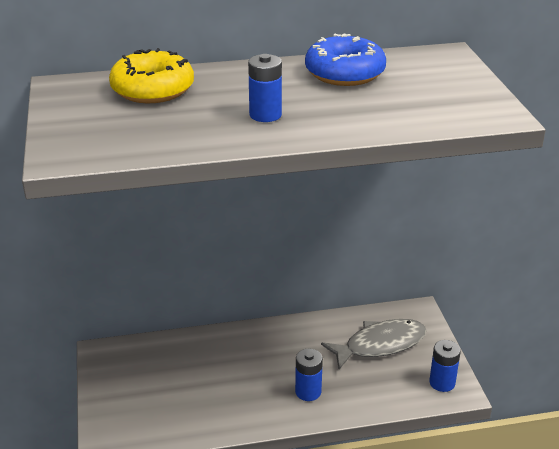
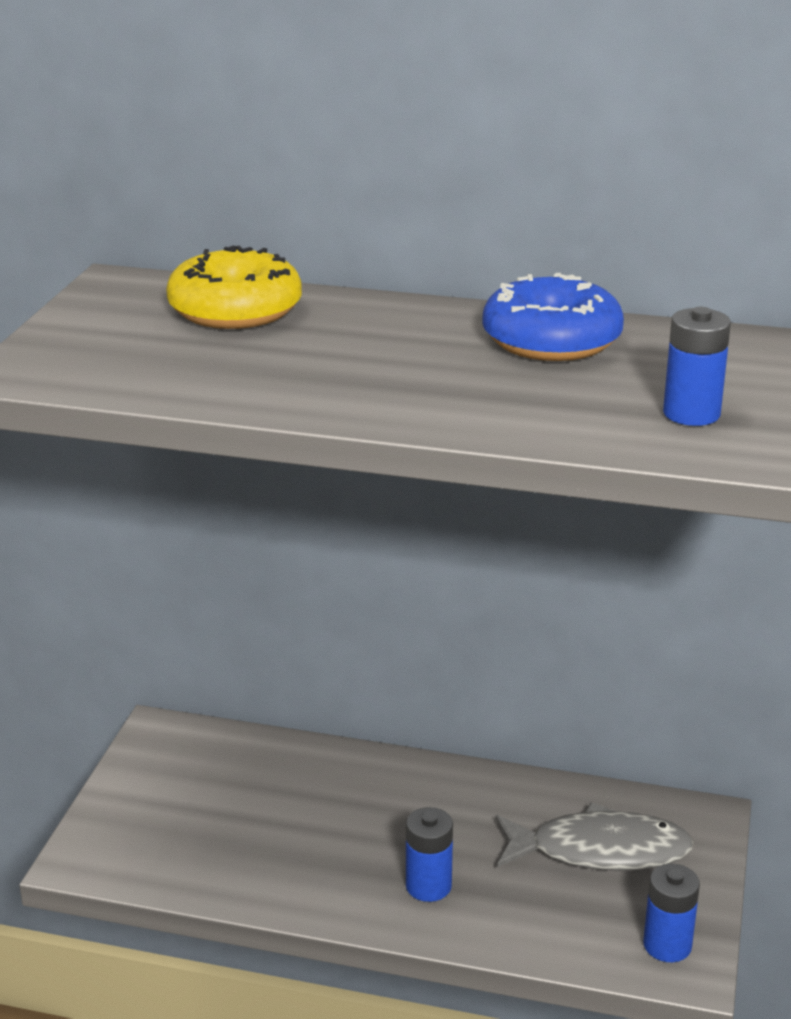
camera: 25 degrees right, 5 degrees down
blue battery [248,54,282,122] -> blue battery moved to [663,307,731,426]

